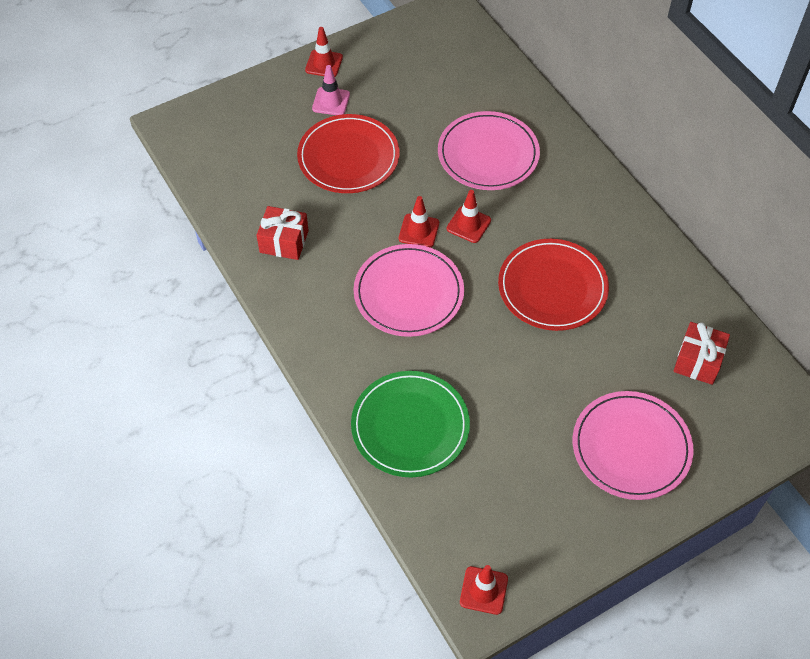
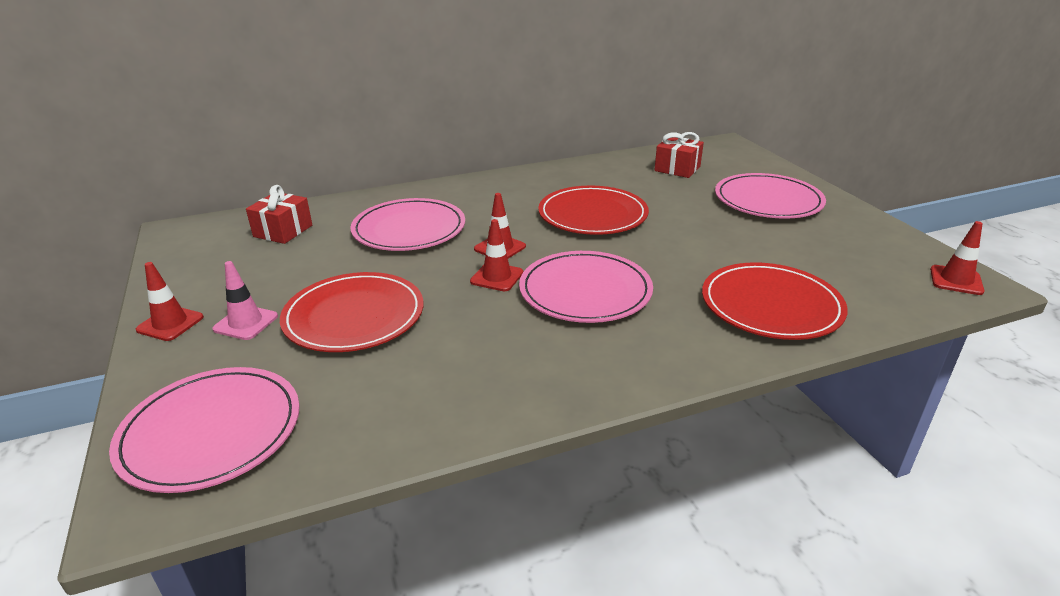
camera: 80 degrees left, 25 degrees down
red gift [256,206,309,260] -> red gift moved to [246,185,312,244]
green plate [351,371,470,477] -> red plate [702,262,848,340]
none -> pink plate [109,367,300,493]

